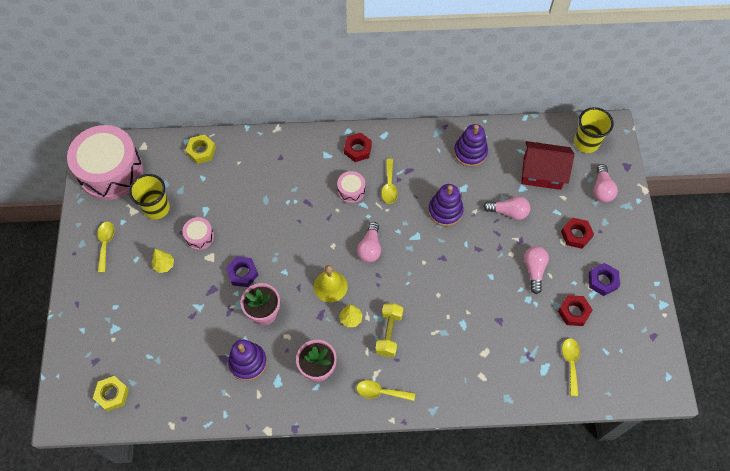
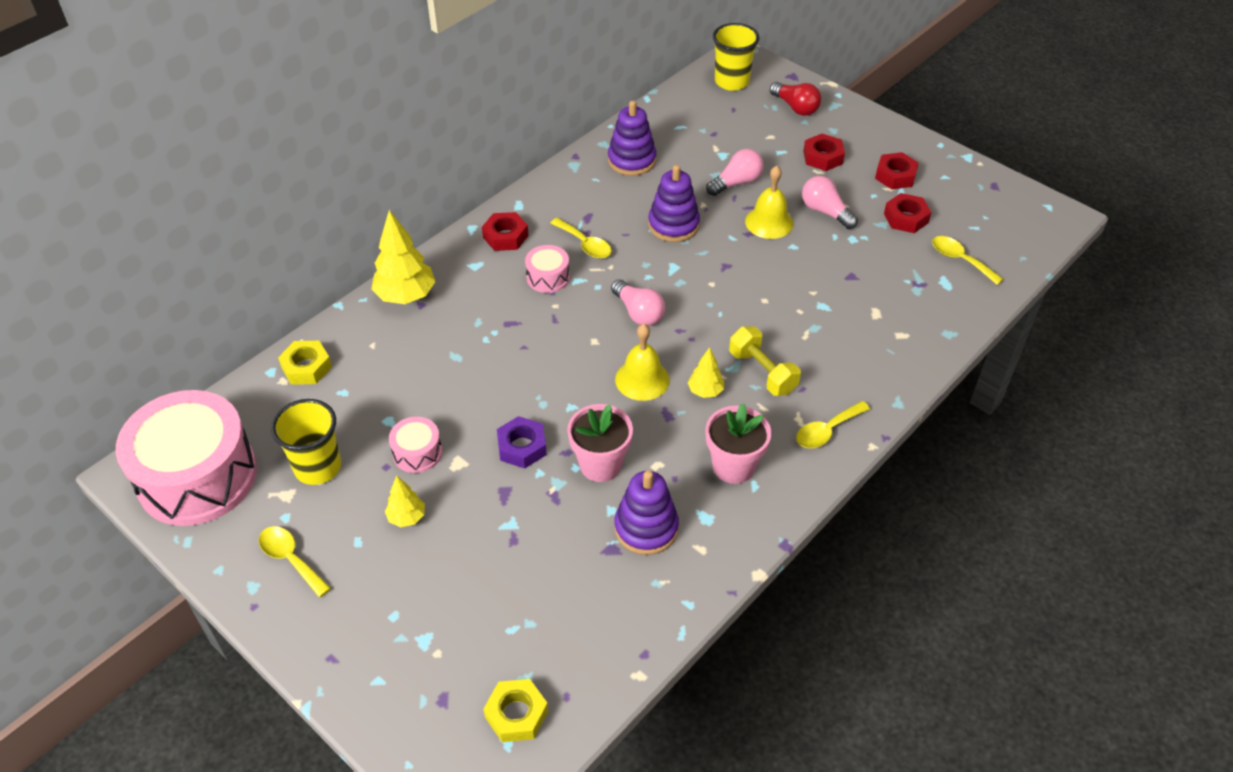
camera: 45 degrees left, 15 degrees down
red house [521,141,575,190] -> none
purple nut [589,263,620,296] -> red nut [875,152,919,189]
pink light bulb [593,164,618,202] -> red light bulb [770,82,821,116]
none -> yellow tree [371,210,436,304]
none -> yellow bell [745,166,793,239]

